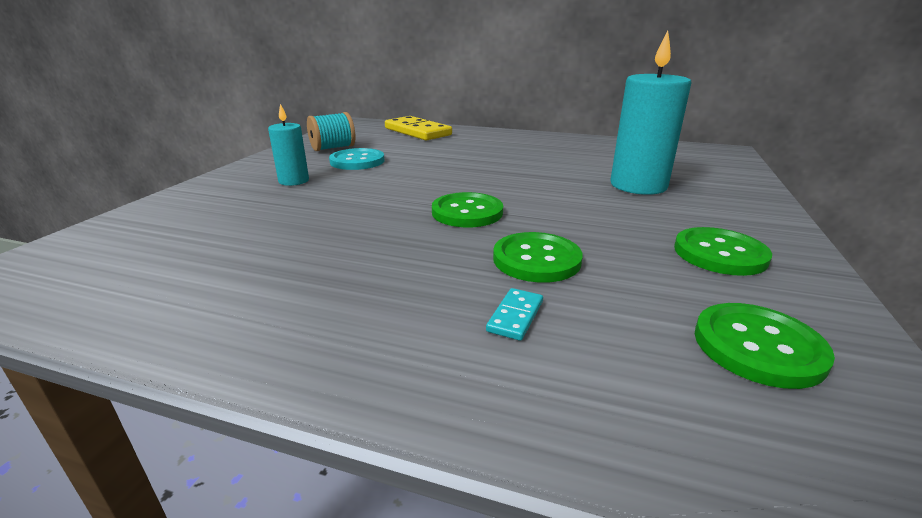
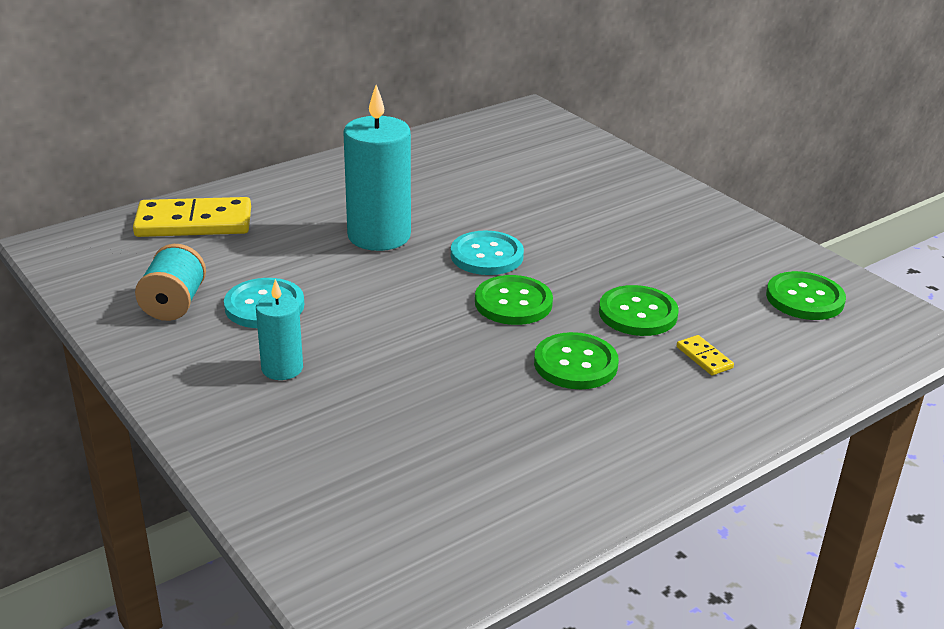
camera: 55 degrees left, 5 degrees up
turquoise domino [486,288,543,341] -> yellow domino [677,335,734,375]
turquoise candle [610,31,692,195] -> turquoise candle moved to [343,85,411,251]
green button [674,227,772,276] -> green button moved to [534,332,619,389]
none -> turquoise button [451,230,524,275]

